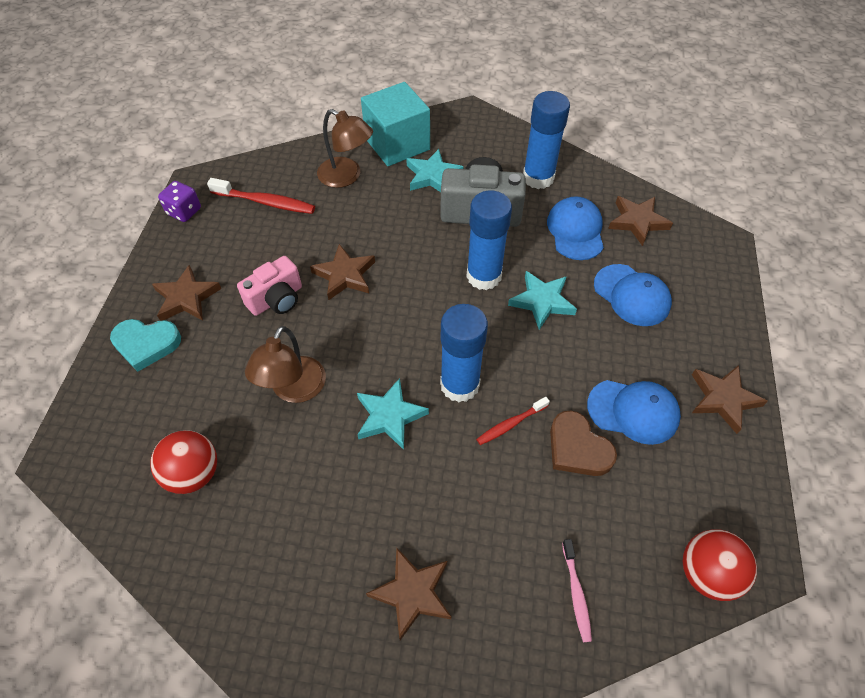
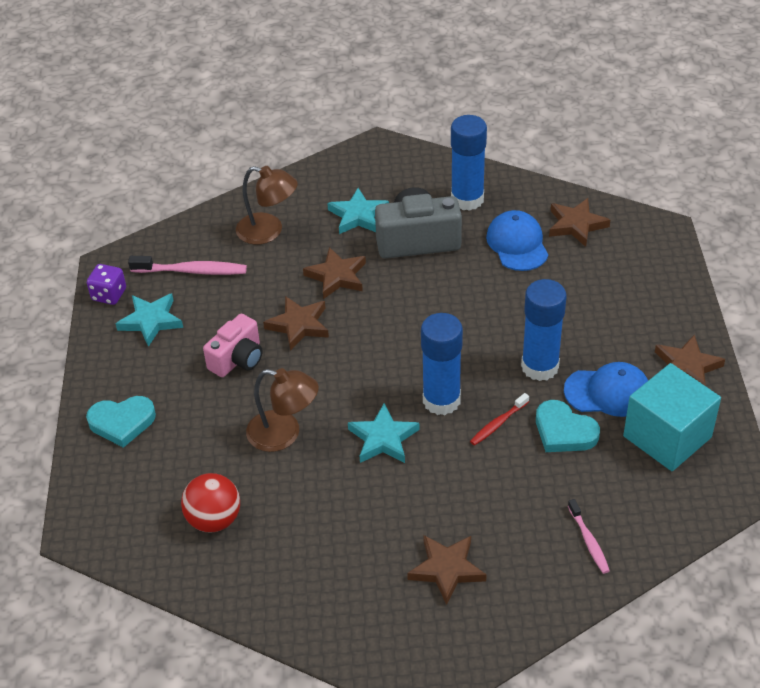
camera: 10 degrees left, 10 degrees down
brown star [152,265,221,321] -> brown star moved to [303,247,366,299]
red toothbrush [207,178,315,214] -> pink toothbrush [128,256,247,275]
brown lamp [245,326,326,403] -> brown lamp turned 75 degrees counterclockwise [246,368,319,452]
turquoise cube [361,82,430,166] -> turquoise cube moved to [623,363,721,471]
blue glue stick [466,190,512,290] -> blue glue stick moved to [521,279,567,381]
turquoise star [508,271,577,330] -> turquoise star moved to [116,293,183,347]
brown heart [550,411,617,476] -> turquoise heart [536,400,600,452]
blue cap [594,264,672,326] -> none
red ball [683,529,757,601] -> none

